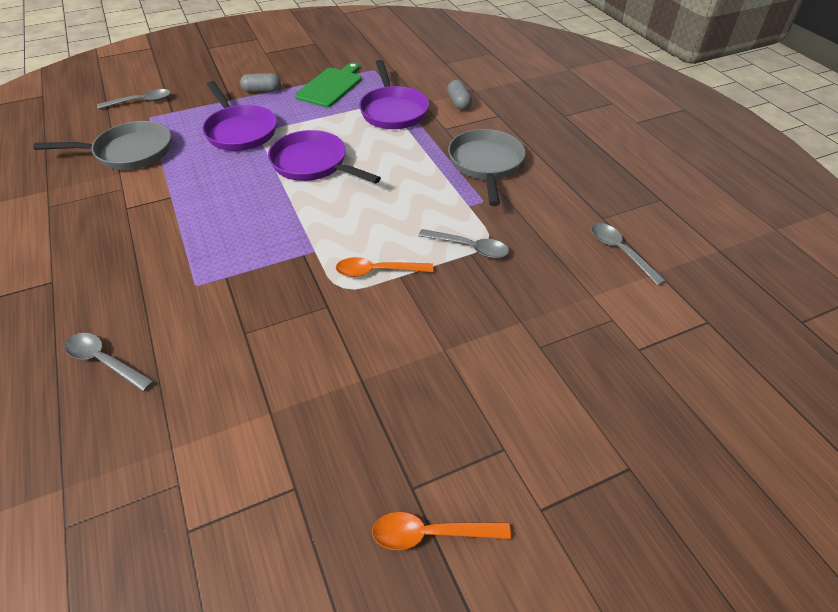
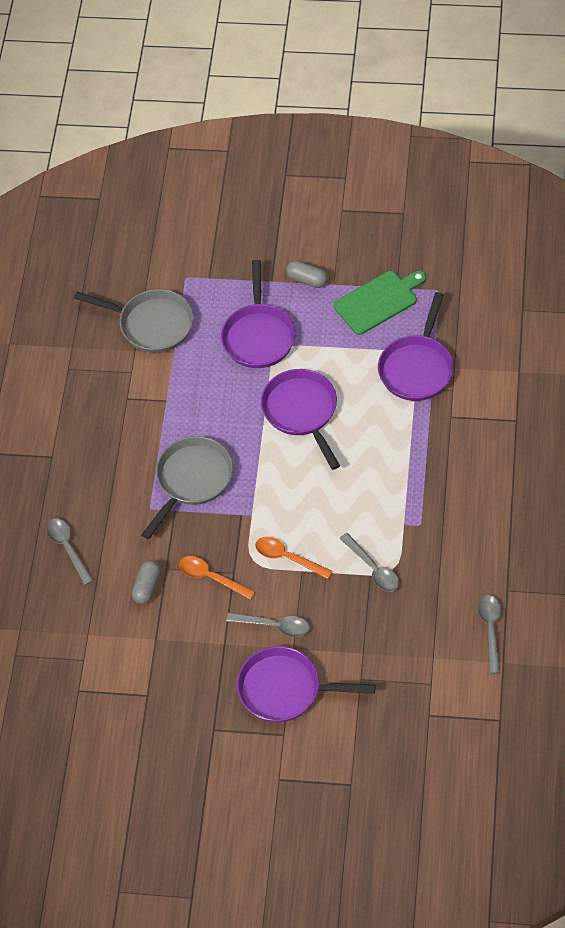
camera: 35 degrees right, 10 degrees up
grey spoon [97,89,171,109] -> grey spoon moved to [226,613,310,637]
orange spoon [372,512,511,550] -> orange spoon moved to [179,556,255,600]
grey capsule [447,80,472,110] -> grey capsule moved to [132,560,161,604]
grey pan [448,129,525,206] -> grey pan moved to [142,436,233,539]
none -> purple pan [237,646,376,722]

